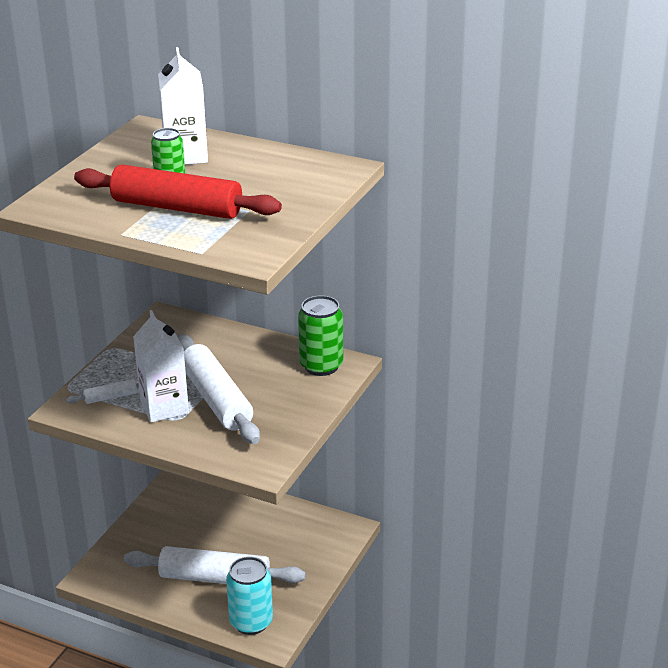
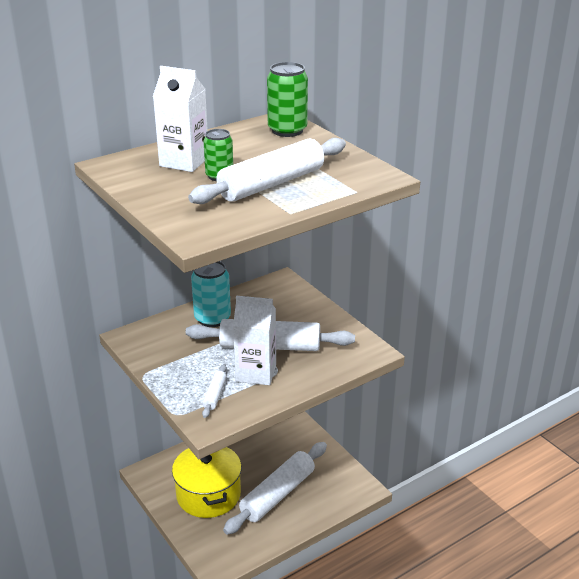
camera: 60 degrees left, 0 degrees up
red rolling pin [74,165,282,219] -> white rolling pin [188,138,346,204]
turquoise can [226,556,273,635] -> turquoise can moved to [191,261,231,327]
green can [298,295,343,376] -> green can moved to [267,62,308,137]
none -> yellow pot [172,447,242,518]

